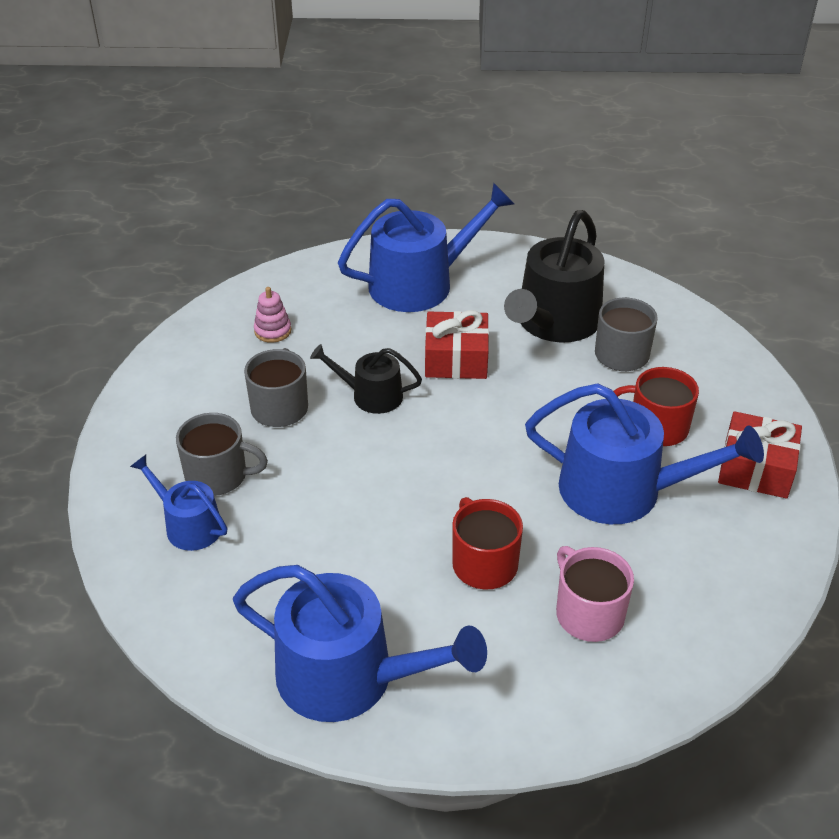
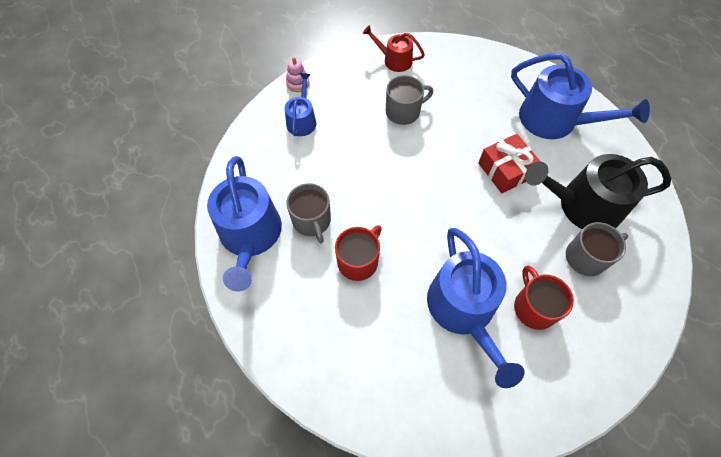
camera: 60 degrees right, 20 degrees up
grey mug [176,413,268,496] -> grey mug moved to [286,183,331,243]
pink stacking toy [254,287,291,343] -> pink stacking toy moved to [286,57,310,92]
black watering can [310,344,422,414] -> none
pink mug [556,546,634,642] -> none
red gift [718,411,802,499] -> none
none -> red watering can [363,25,425,72]

